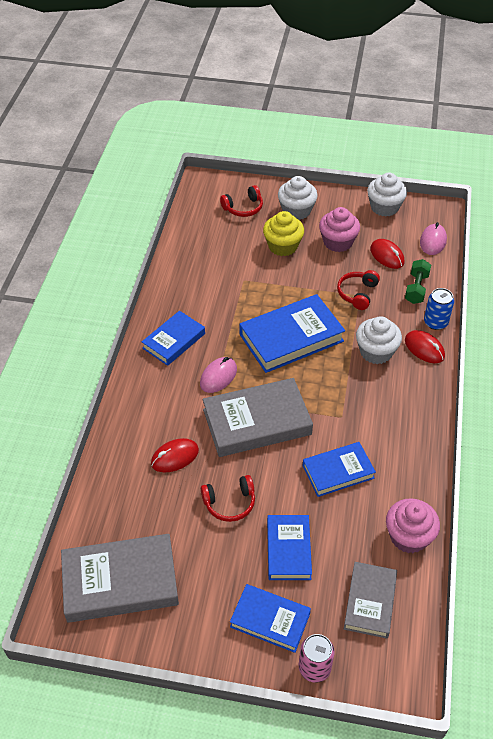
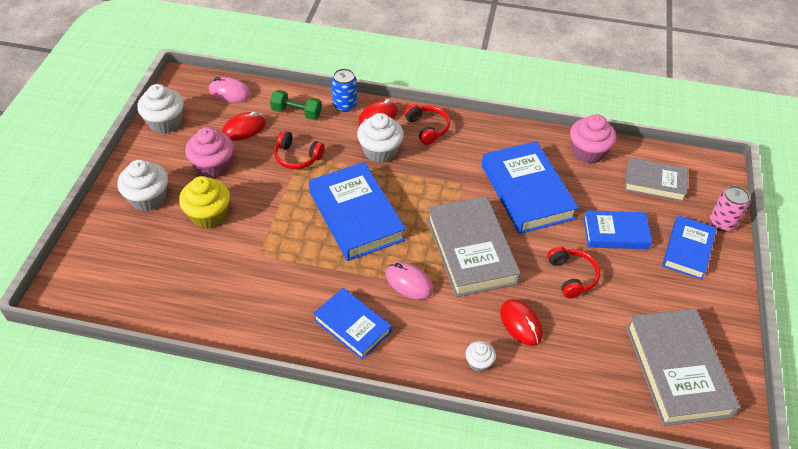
camera: 90 degrees left, 0 degrees up
red headphones [220,185,263,217] -> red headphones moved to [404,104,450,145]
blue book [303,442,376,497] -> blue book [482,141,579,234], size x1.62
none -> white cupcake [466,341,496,372]

